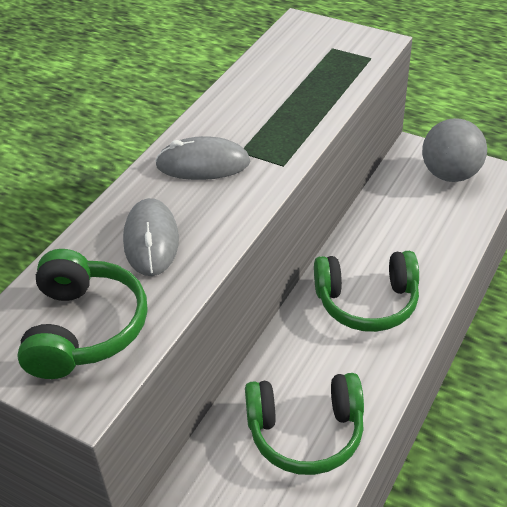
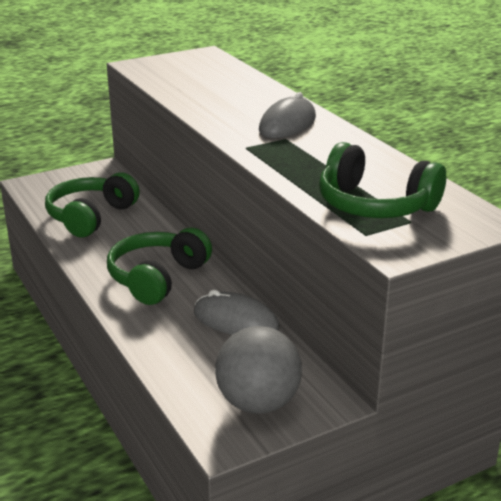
camera: 120 degrees right, 15 degrees down
green headphones [17,249,147,379] -> green headphones moved to [319,142,446,218]
grey mouse [123,198,179,276] -> grey mouse moved to [194,290,280,335]

